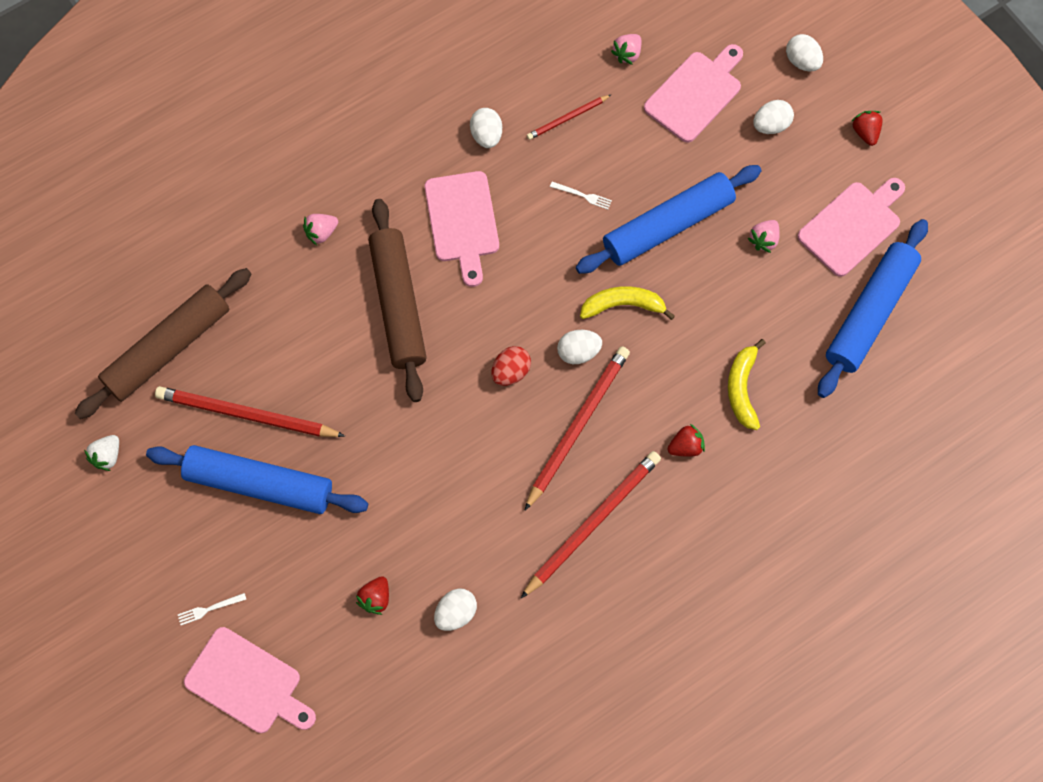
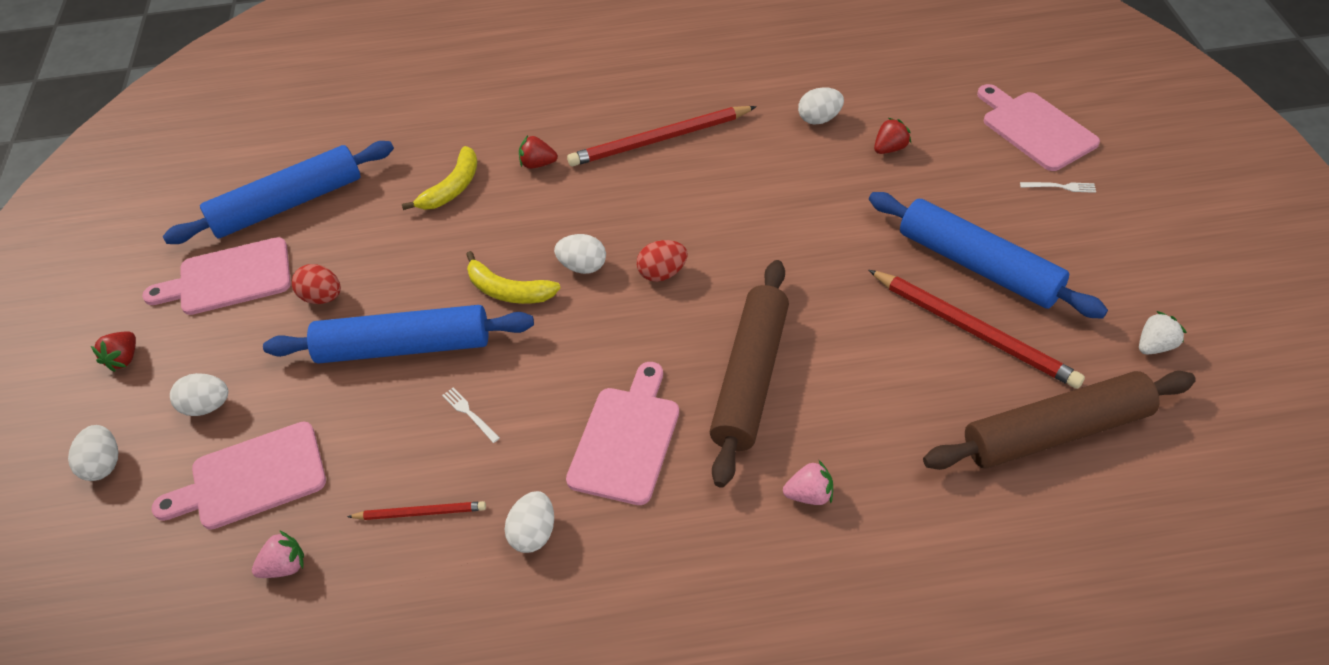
camera: 150 degrees left, 20 degrees down
red pencil [524,346,630,511] -> none
pink strawberry [747,220,780,253] -> red egg [292,264,341,304]

